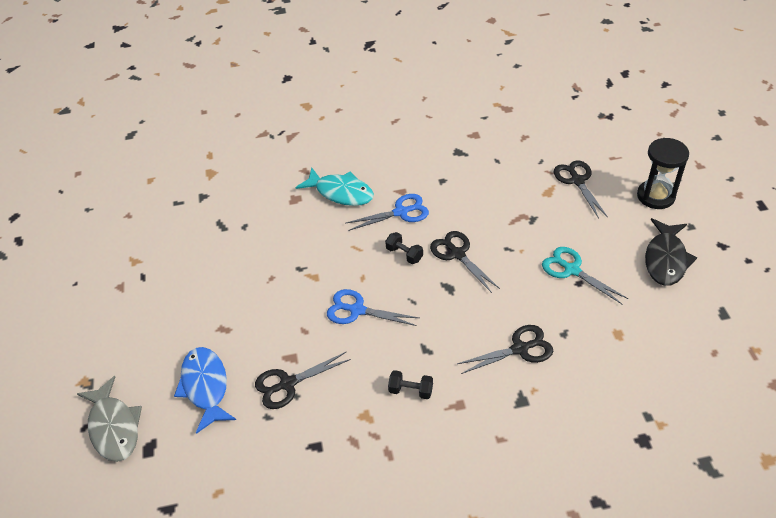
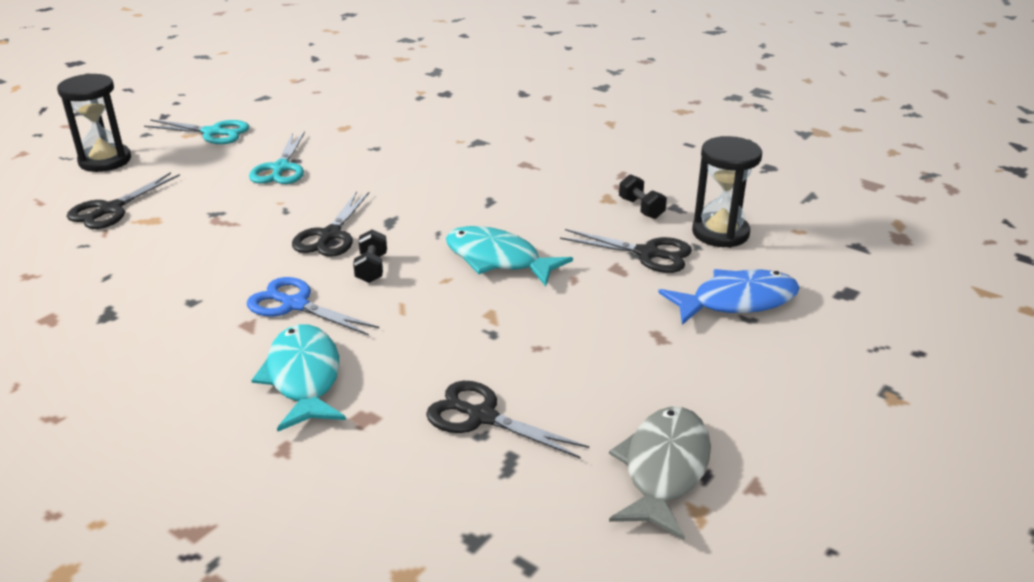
camera: 135 degrees left, 15 degrees down
grey fish [77,376,142,462] -> grey fish moved to [609,407,711,540]
blue fish [174,347,236,434] -> blue fish turned 135 degrees counterclockwise [658,269,800,325]
blue scissors [327,289,419,326] -> turquoise fish [446,226,573,286]
black dumbbell [388,370,433,399] -> black dumbbell moved to [619,174,667,219]
black scissors [457,325,553,374] -> black scissors moved to [426,381,589,459]
black fish [645,218,697,286] -> turquoise scissors [144,119,249,144]
none -> black hourglass [692,136,762,248]

